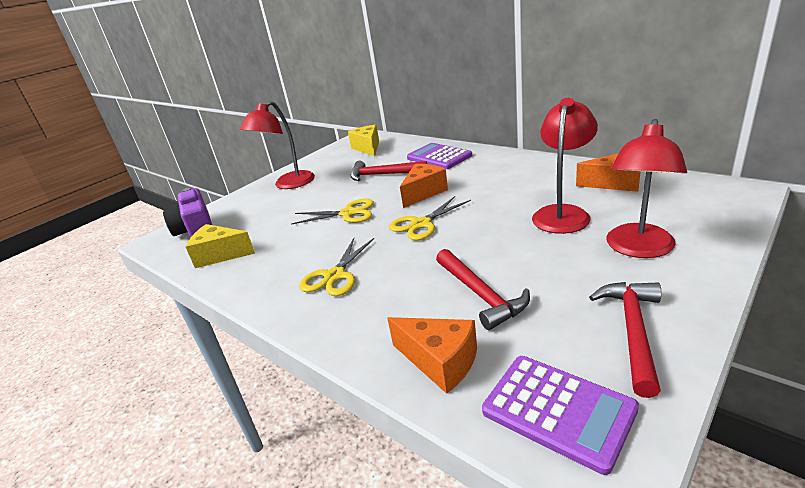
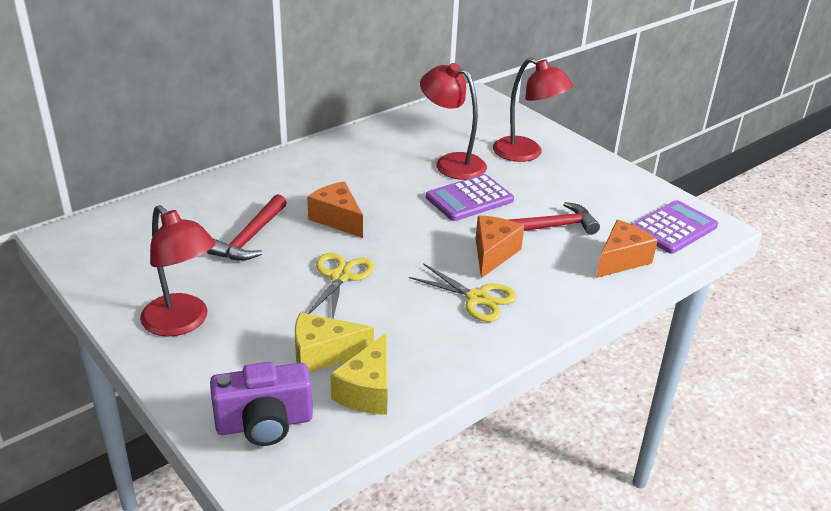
camera: 85 degrees left, 5 degrees up
yellow cheese [348,125,379,156] -> yellow cheese moved to [295,312,374,373]
yellow scissors [389,196,471,240] -> none
purple calculator [407,143,472,169] -> purple calculator moved to [426,174,514,221]
orange cheese [576,153,641,192] -> orange cheese moved to [476,216,524,278]
red hammer [589,282,661,398] -> none

